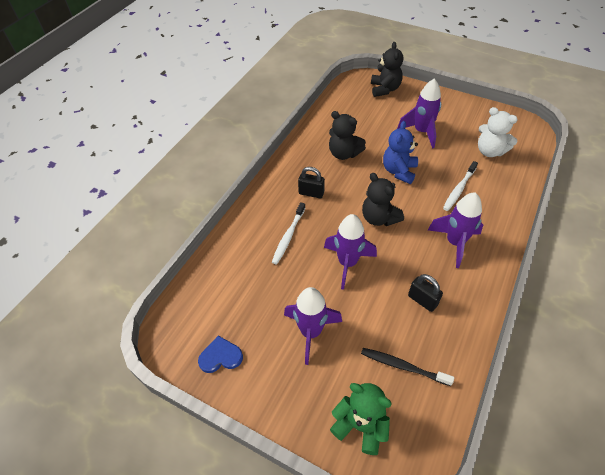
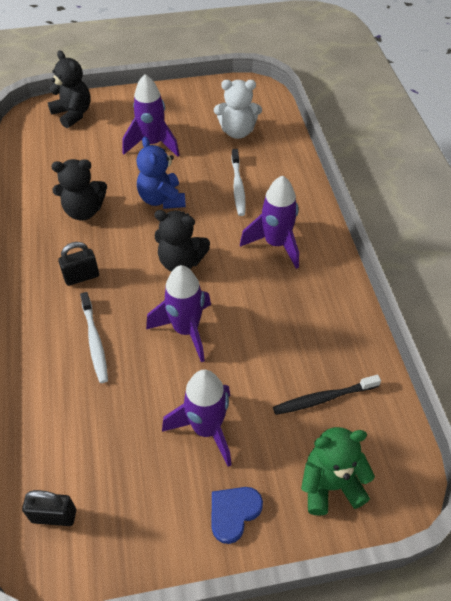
camera: 40 degrees left, 0 degrees up
blue heart [198,336,243,373] -> blue heart moved to [211,487,263,544]
black padlock [408,274,443,312] -> black padlock moved to [22,490,76,526]

